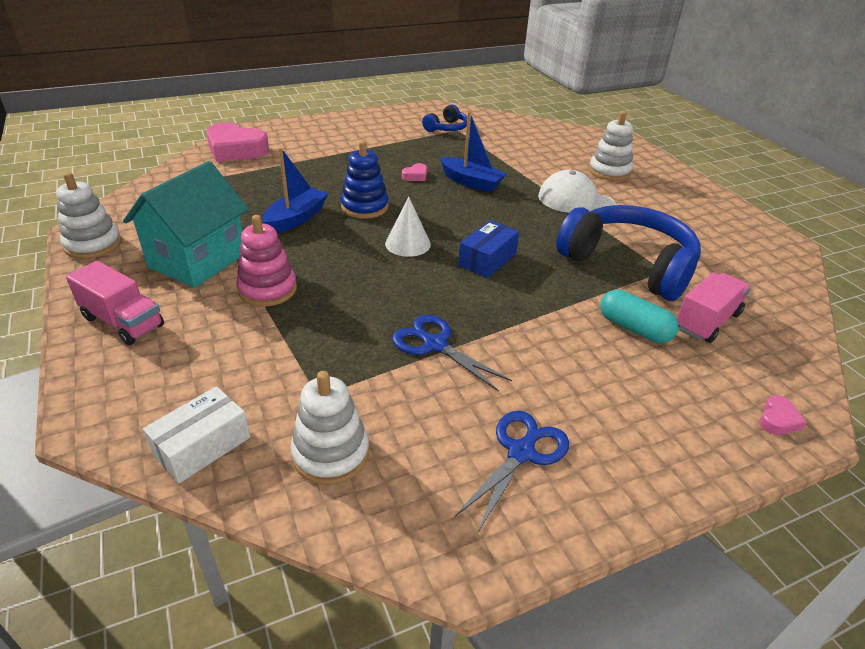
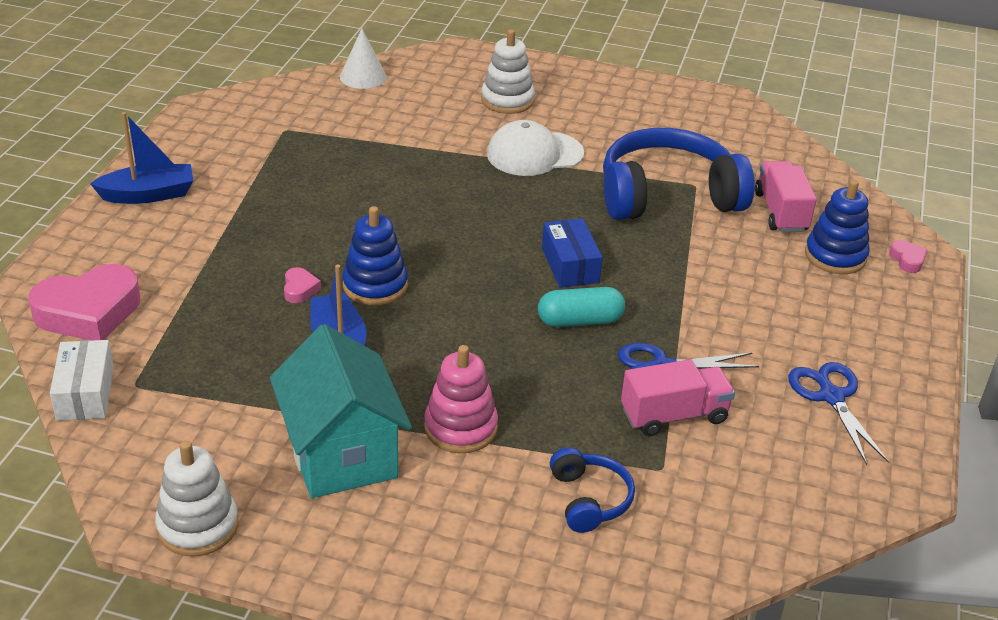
camera: 50 degrees left, 0 degrees up
pink truck [66,261,164,345] -> pink truck moved to [621,359,735,436]
white box [143,386,250,483] -> white box moved to [50,340,114,421]
white stacking toy [290,371,369,485] -> none
white cone [385,196,431,257] -> white cone moved to [340,29,386,89]
pink heart [402,163,427,181] -> pink heart moved to [284,267,321,303]
blue headphones [422,104,467,132] -> blue headphones moved to [550,447,635,533]
blue boat [440,111,506,192] -> blue boat moved to [90,112,194,204]
turquoise capsule [600,290,679,343] -> turquoise capsule moved to [538,287,625,327]
none -> blue stacking toy [805,180,870,274]

